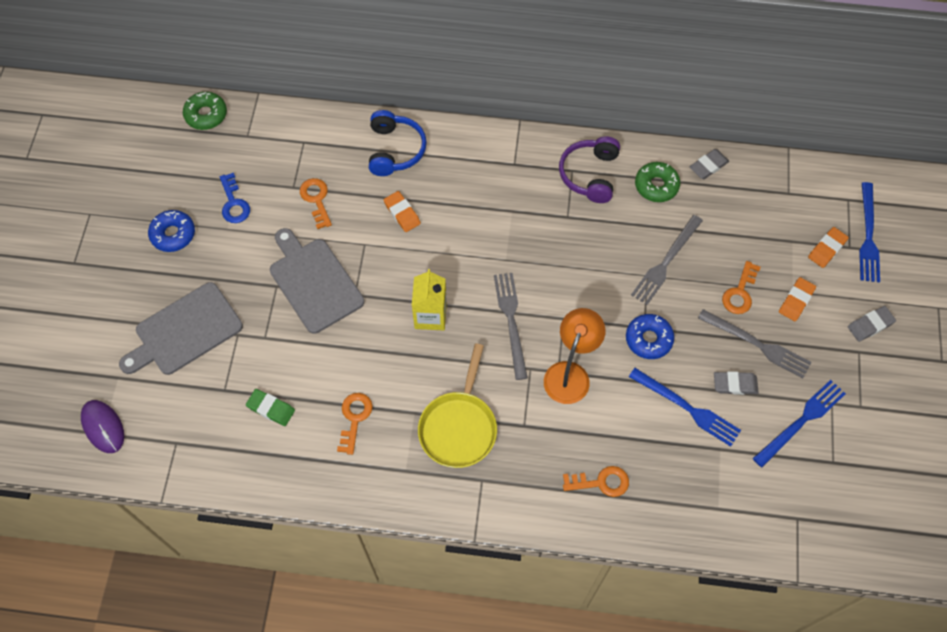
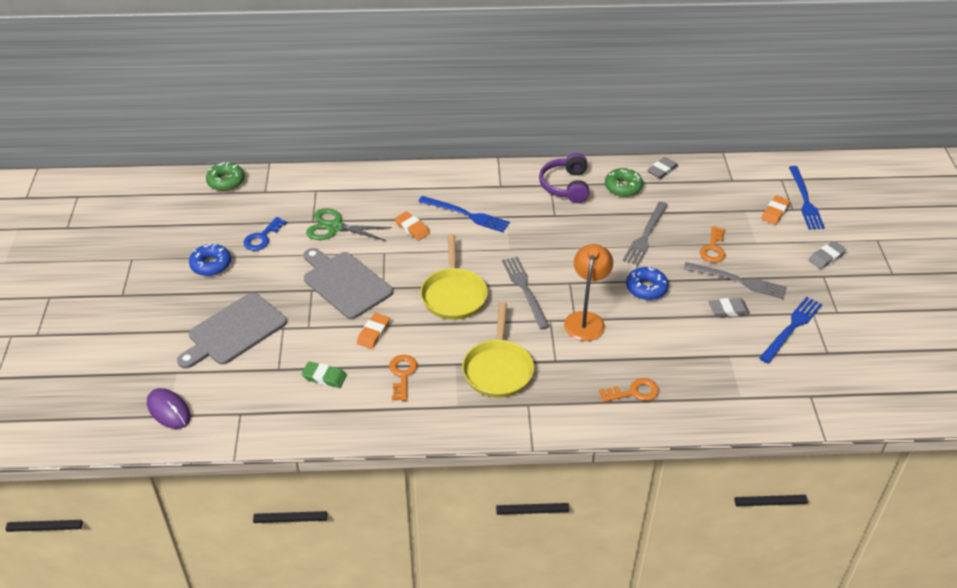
camera: 10 degrees left, 20 degrees down
blue key [220,173,250,223] -> blue key turned 60 degrees clockwise [244,217,287,251]
orange key [300,178,332,229] -> green scissors [306,208,392,241]
blue headphones [369,110,427,176] -> none
yellow carton [412,269,447,331] -> yellow pan [420,234,488,320]
blue fork [629,368,741,447] -> blue fork moved to [418,196,510,232]
orange eraser [779,277,816,321] -> orange eraser moved to [357,313,390,349]

